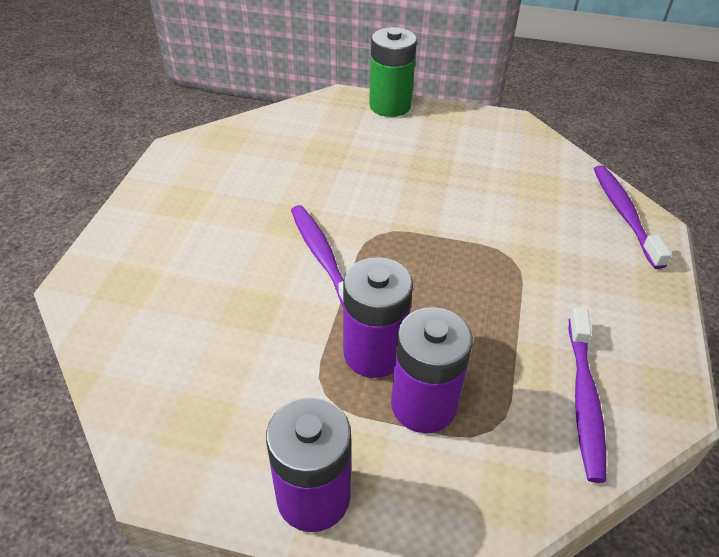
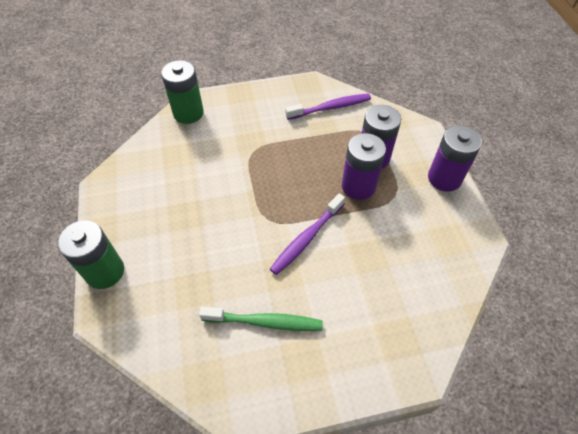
camera: 115 degrees left, 10 degrees up
purple toothbrush [594,165,672,269] -> green battery [161,60,204,124]
none -> green toothbrush [199,307,323,331]

